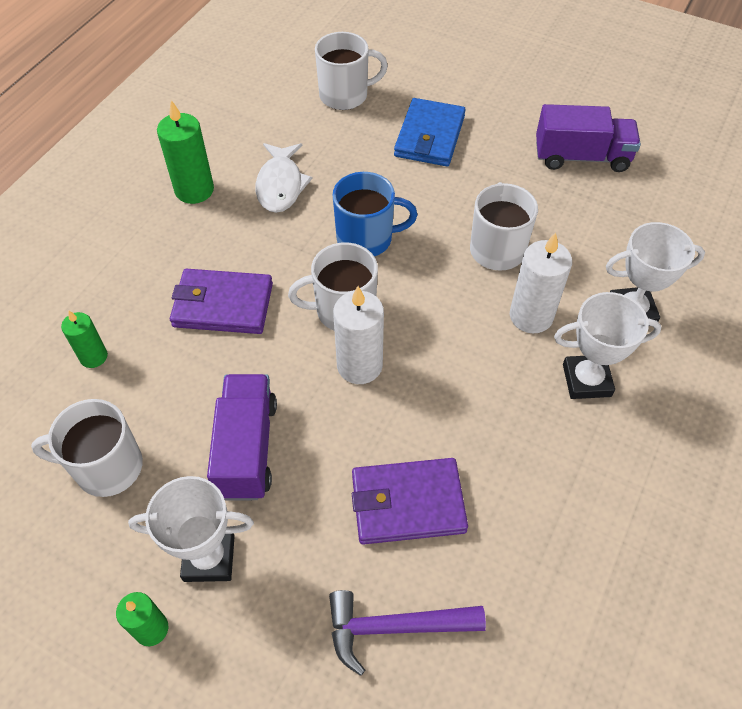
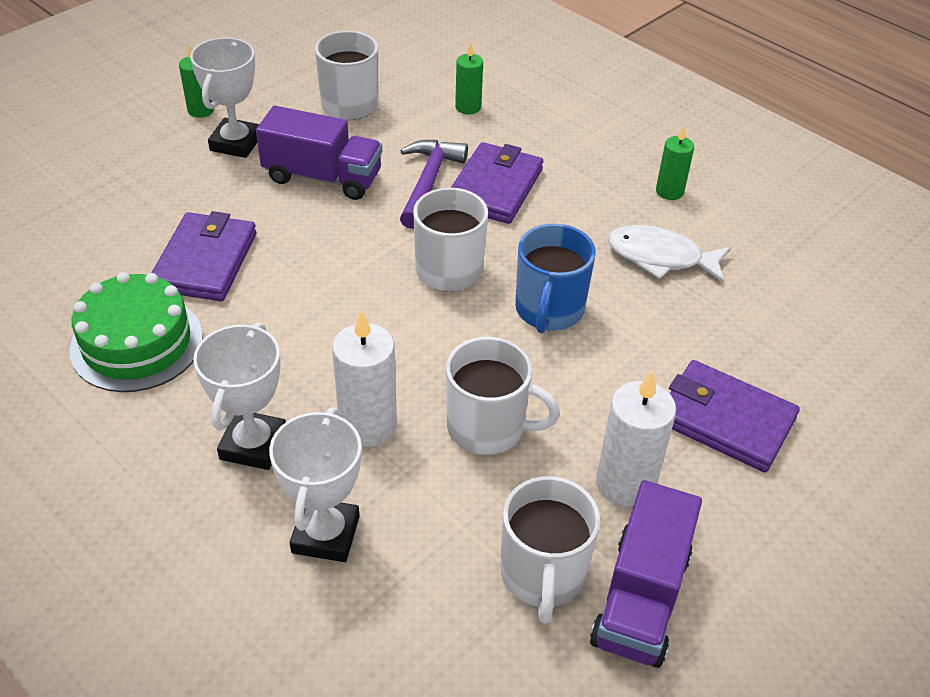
camera: 105 degrees right, 10 degrees down
green candle [157,100,214,204] -> green candle [656,126,694,200], size x0.61
white mug [315,32,388,110] -> white mug moved to [500,476,600,624]
purple hammer [329,590,486,676] -> purple hammer moved to [400,140,468,229]
white candle [333,286,384,384] -> white candle moved to [596,371,676,507]
blue wallet [394,98,466,166] -> purple wallet [669,360,800,472]
none -> green cake [70,272,203,392]

